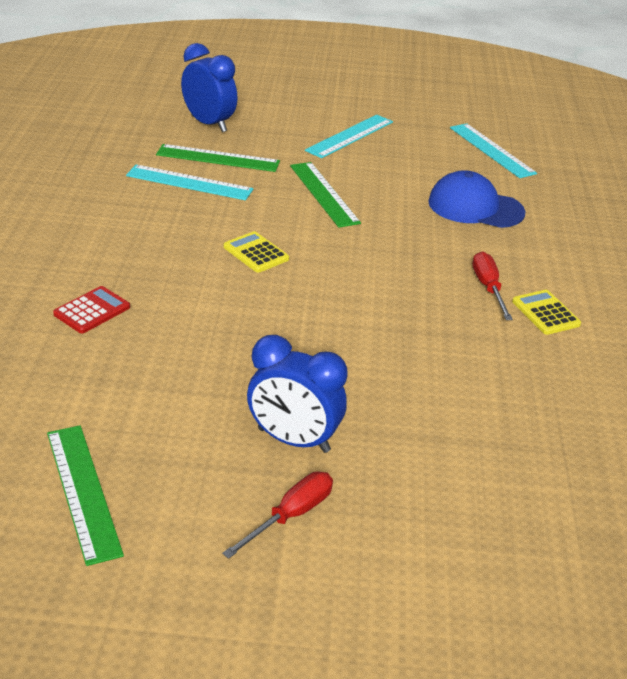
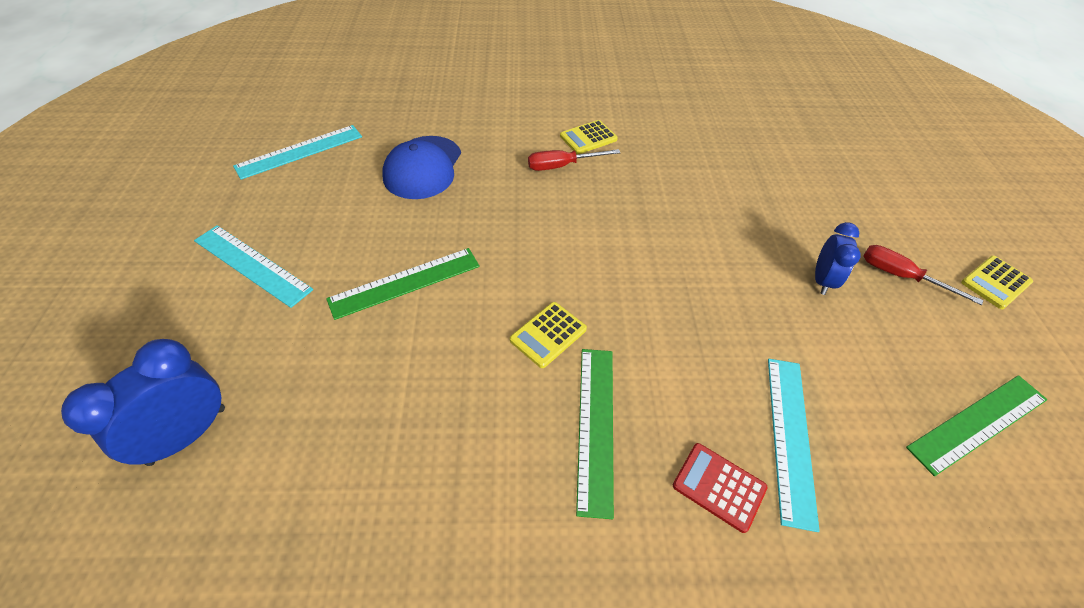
camera: 95 degrees left, 15 degrees up
turquoise ruler [126,165,254,200] -> turquoise ruler moved to [768,359,820,532]
green ruler [156,144,280,172] -> green ruler moved to [576,349,614,519]
blue clock [247,335,347,453] -> blue clock [815,222,861,295], size x0.64
none -> yellow calculator [961,256,1033,309]

